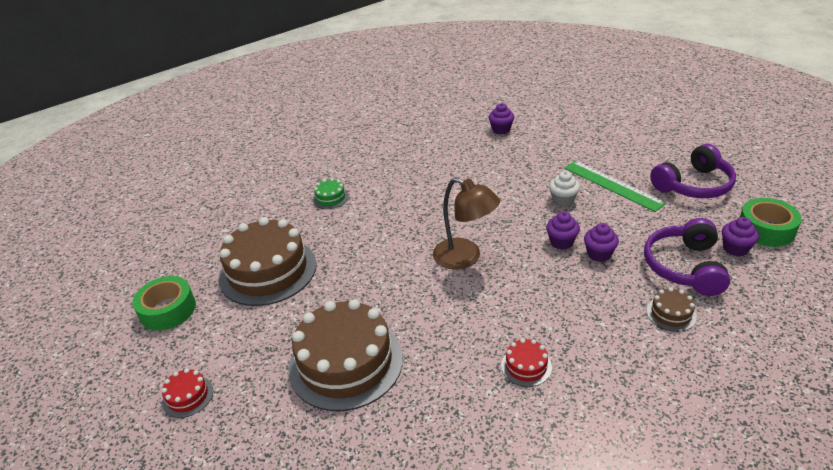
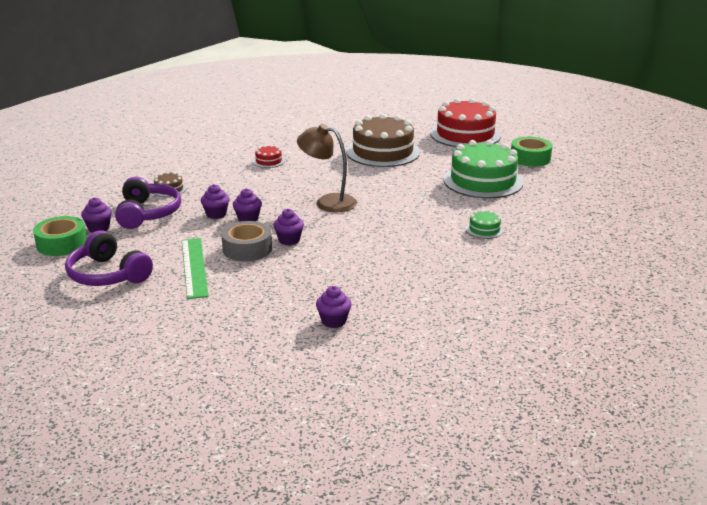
camera: 160 degrees right, 10 degrees down
red cake [162,368,213,418] -> red cake [430,98,501,147], size x2.36
brown cake [219,217,316,306] -> green cake [443,140,523,198]
white cupcake [549,171,580,207] -> grey tape [221,221,272,261]
green ruler [564,161,666,212] -> green ruler turned 45 degrees clockwise [182,238,209,299]
purple headphones [650,144,736,198] -> purple headphones turned 90 degrees counterclockwise [65,231,153,286]
none -> purple cupcake [274,209,304,245]

